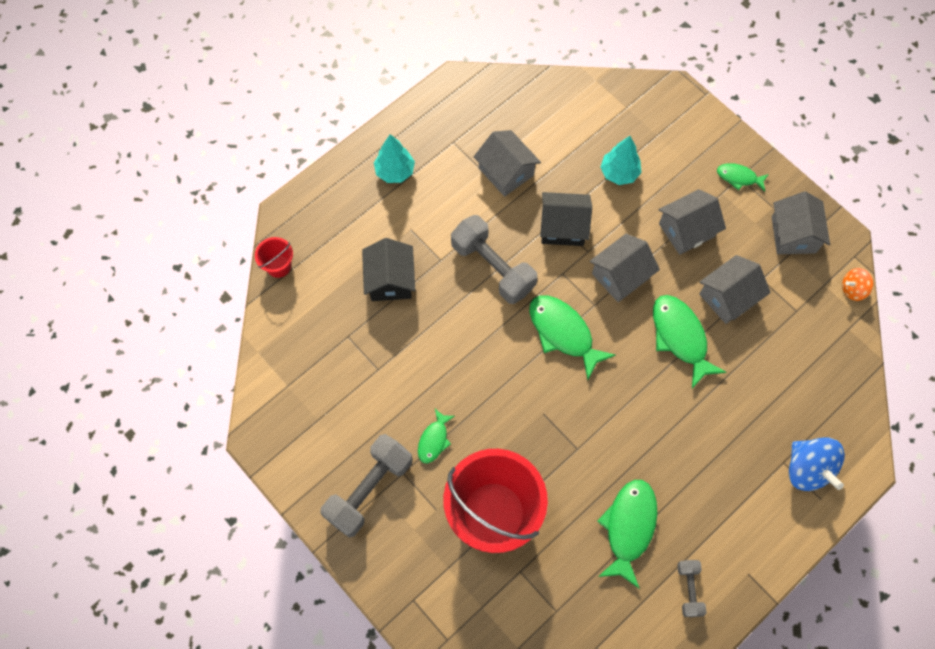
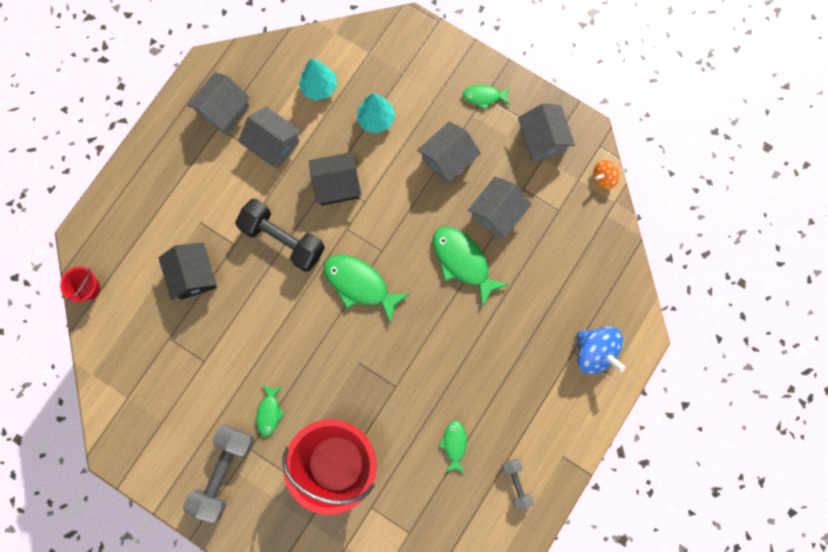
camera: 15 degrees left, 10 degrees up
turquoise tree [374,134,415,183] -> turquoise tree moved to [299,58,337,101]
grey dumbbell [451,215,538,304] -> black dumbbell [235,198,325,272]
grey house [590,234,660,302] -> grey house moved to [187,72,250,135]
green fish [597,480,658,589] -> green fish [439,420,467,472], size x0.55

